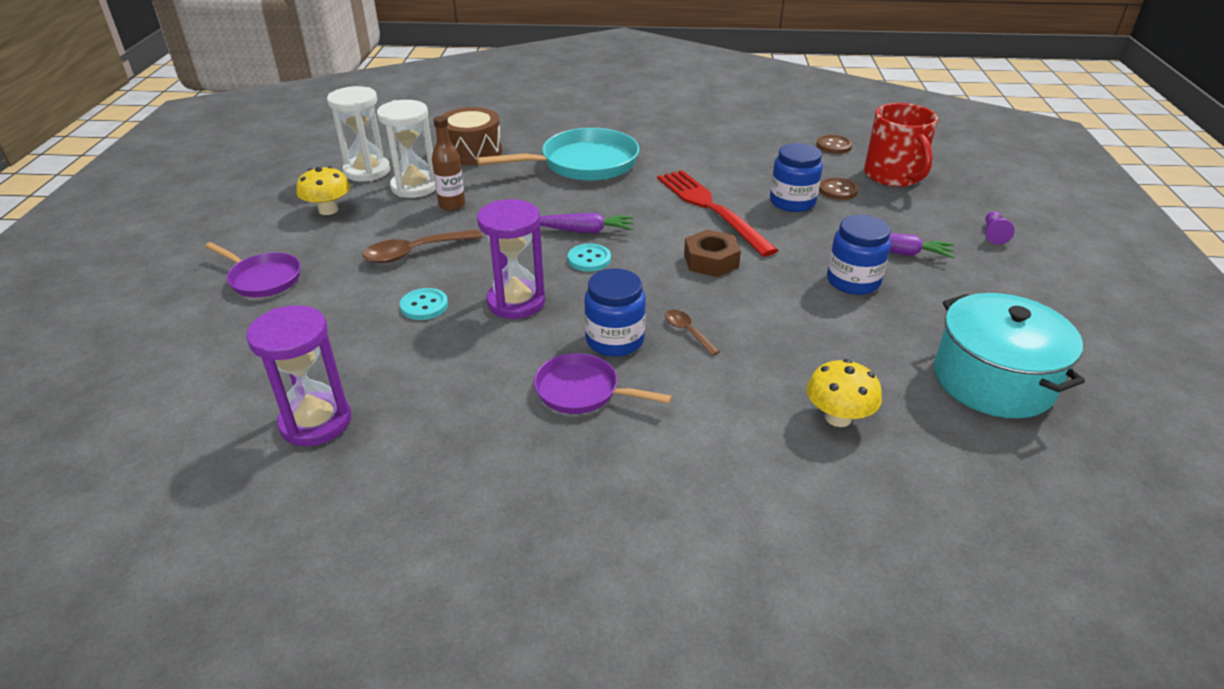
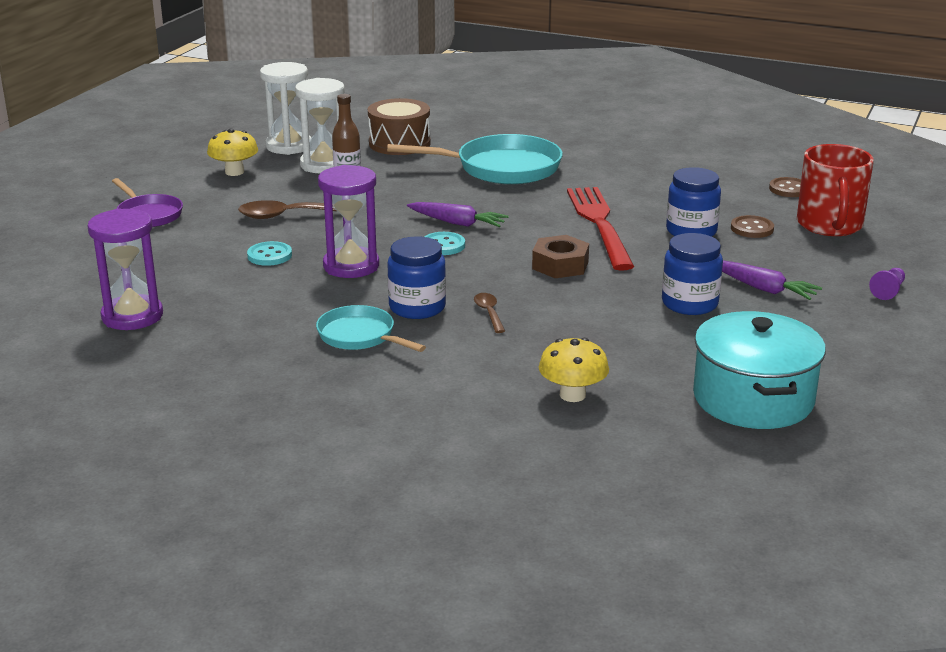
camera: 20 degrees right, 10 degrees down
purple pan [534,353,672,414] -> turquoise pan [316,305,426,352]

